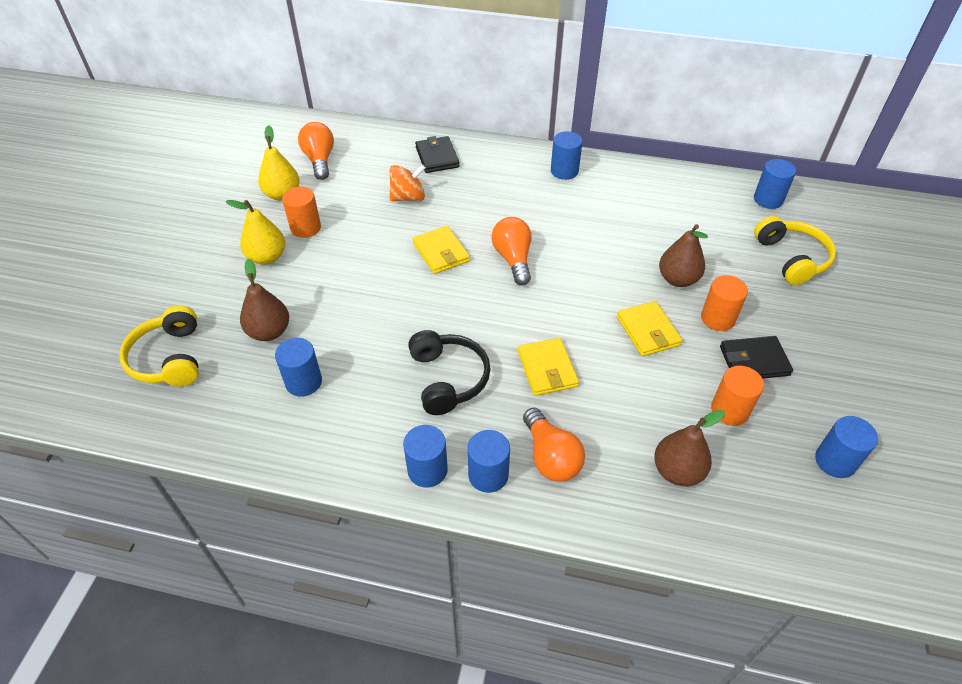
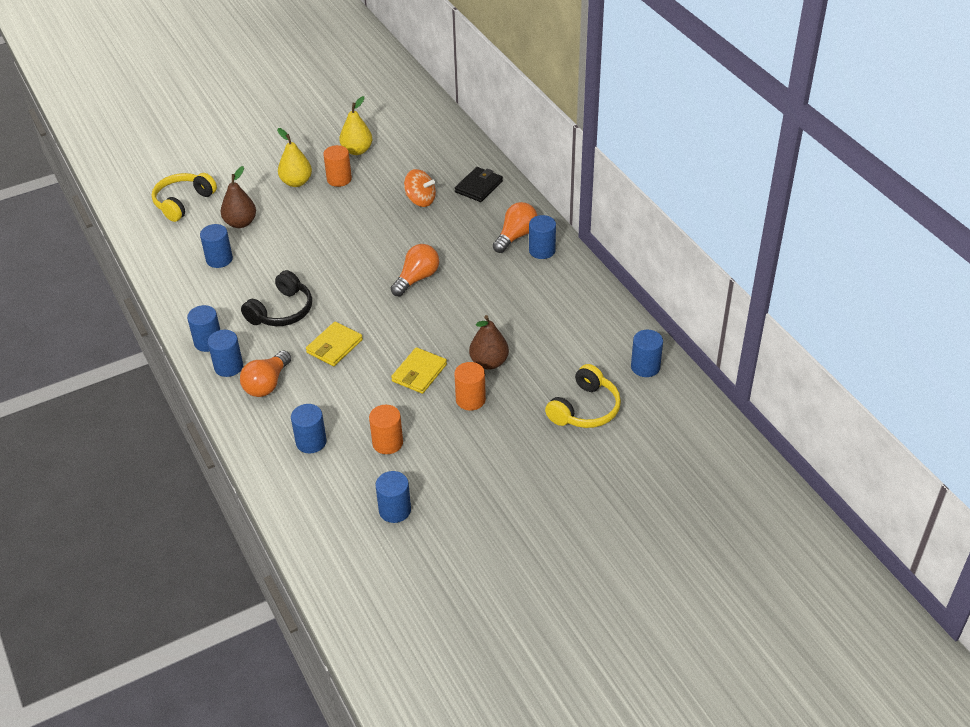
camera: 50 degrees right, 5 degrees down
orange light bulb [298,122,334,180] -> orange light bulb moved to [493,202,538,253]
yellow wallet [413,226,470,274] -> none
brown pear [654,410,725,486] -> blue cylinder [291,404,327,453]
black wallet [720,336,793,379] -> none

